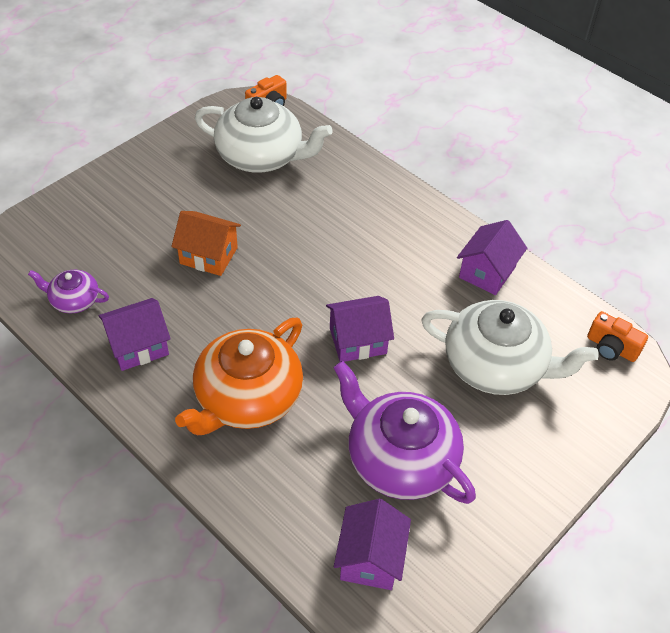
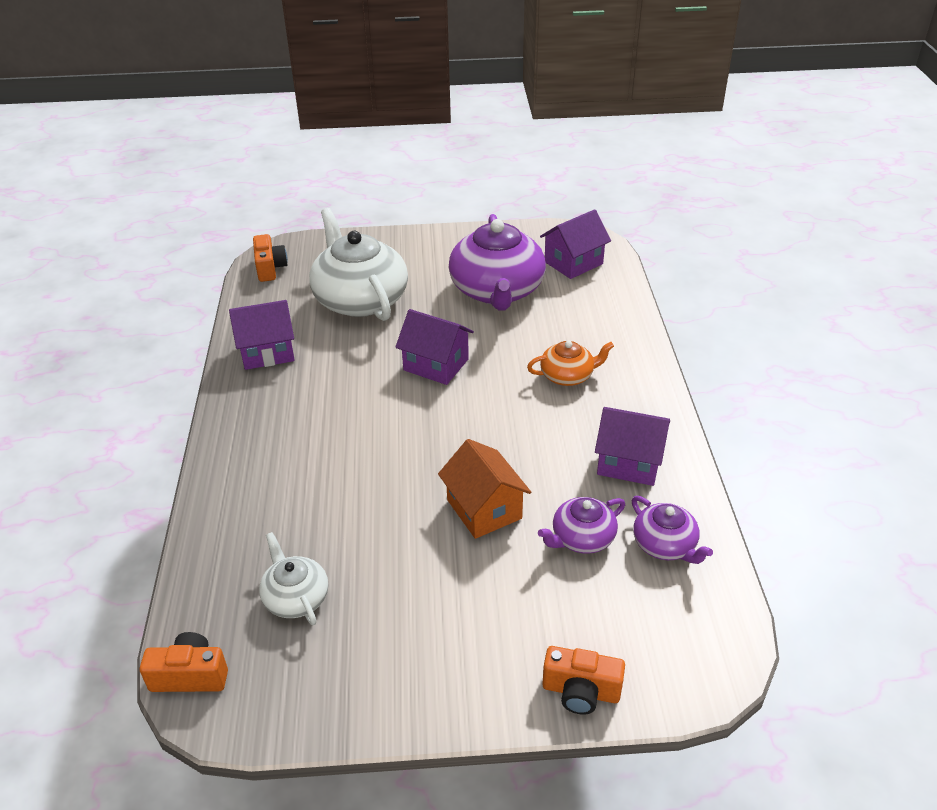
camera: 135 degrees left, 10 degrees down
orange teapot [175,318,303,435] -> orange teapot [527,341,614,386], size x0.50
white teapot [195,97,333,173] -> white teapot [259,532,328,625], size x0.50
none -> purple teapot [538,497,625,554]
none -> orange camera [542,646,625,715]

